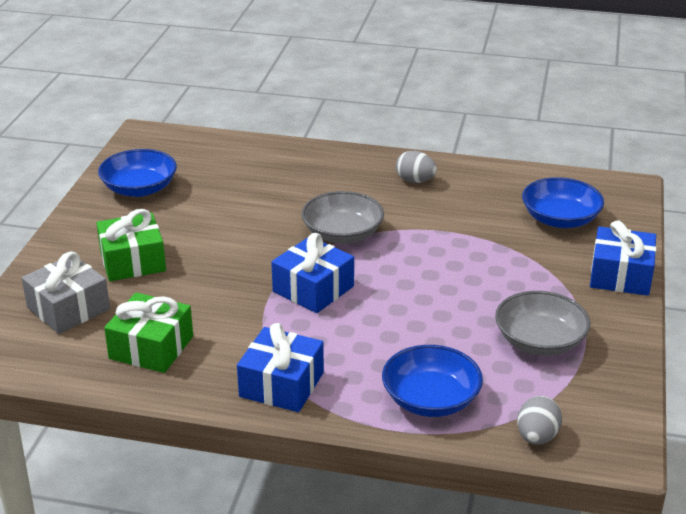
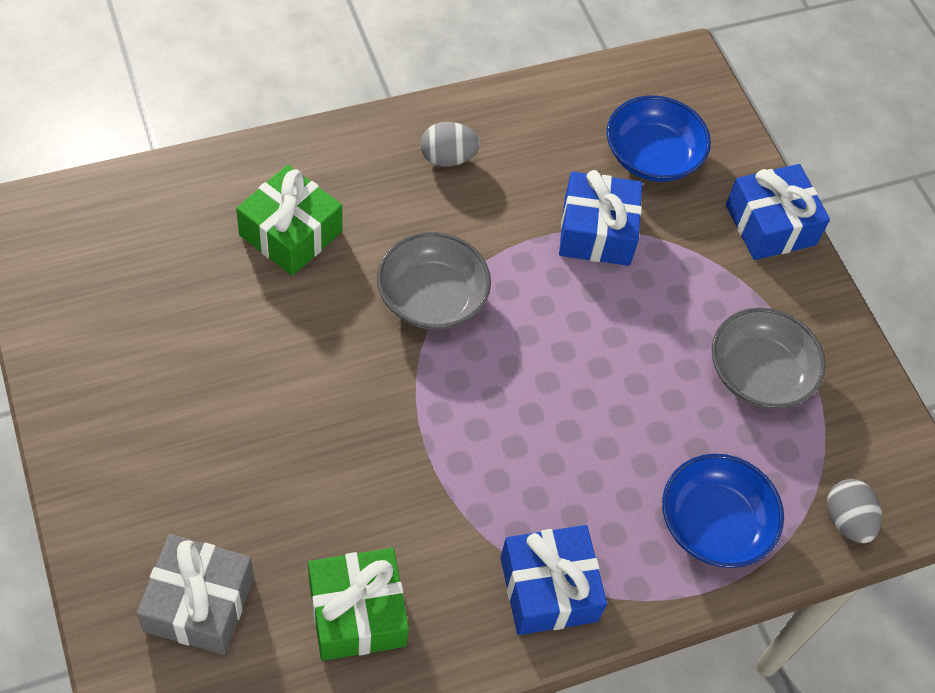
camera: 40 degrees left, 25 degrees up
green gift [96,209,166,281] -> green gift moved to [236,165,342,276]
blue bowl [98,149,177,197] -> none
blue gift [271,233,354,313] -> blue gift moved to [559,170,642,266]

